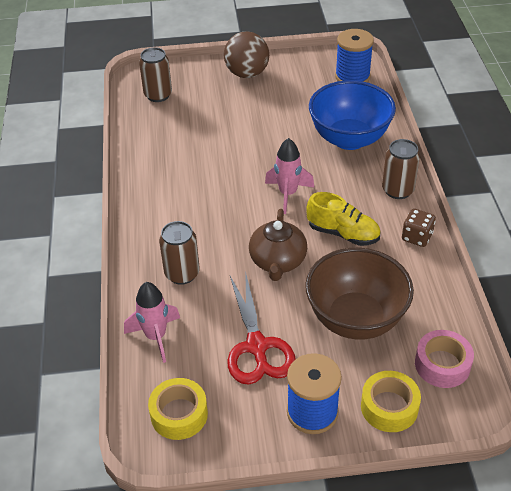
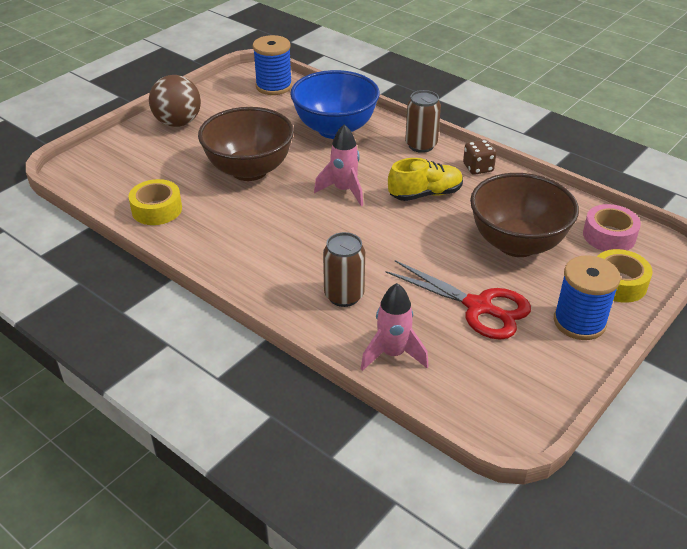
camera: 45 degrees left, 5 degrees down
brown can [139,47,172,102] -> none
yellow tape [148,378,208,440] -> yellow tape moved to [129,179,182,225]
brown teapot [249,209,307,281] -> none
none -> brown bowl [198,107,294,181]

